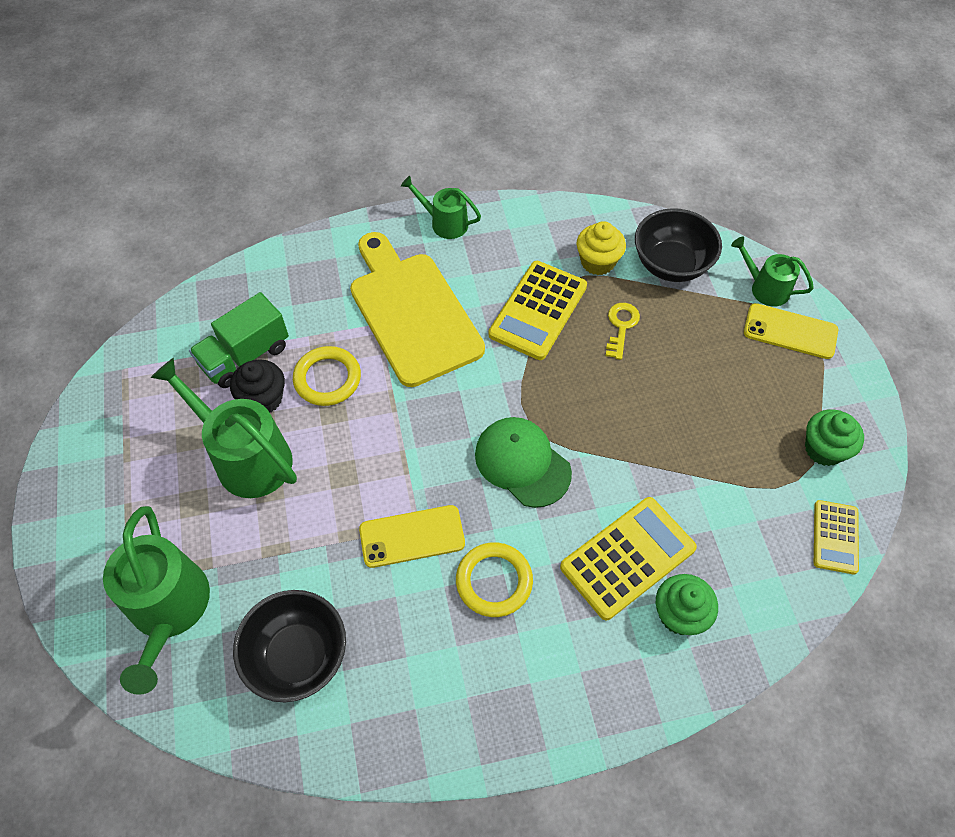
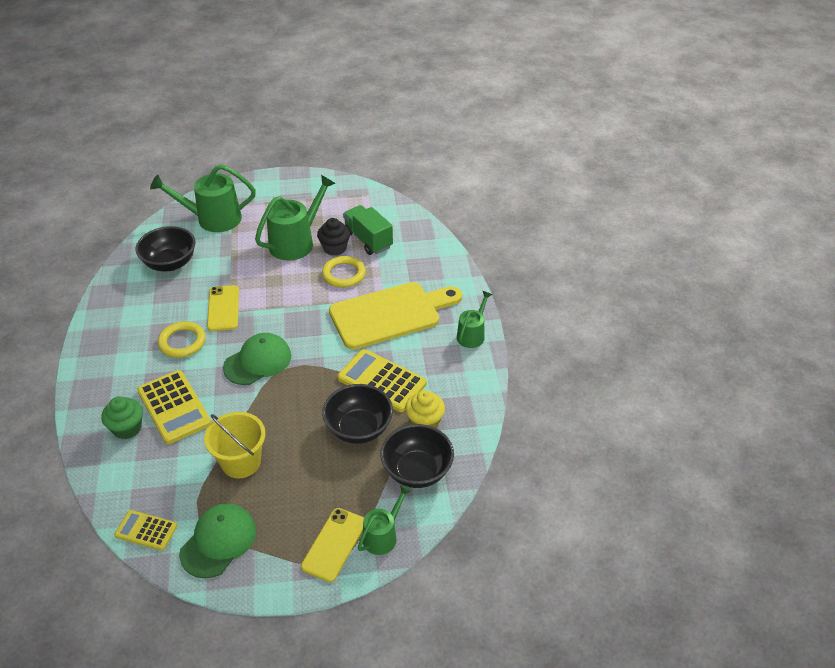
camera: 95 degrees right, 15 degrees down
yellow key [606,303,640,360] -> black bowl [322,384,393,444]
green cupcake [805,409,864,466] -> green cap [179,503,256,578]
none -> yellow bucket [204,412,266,478]

